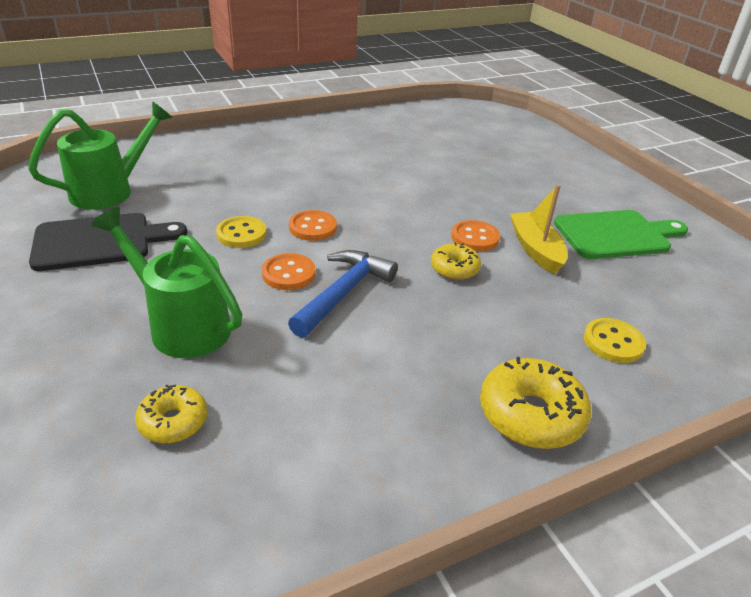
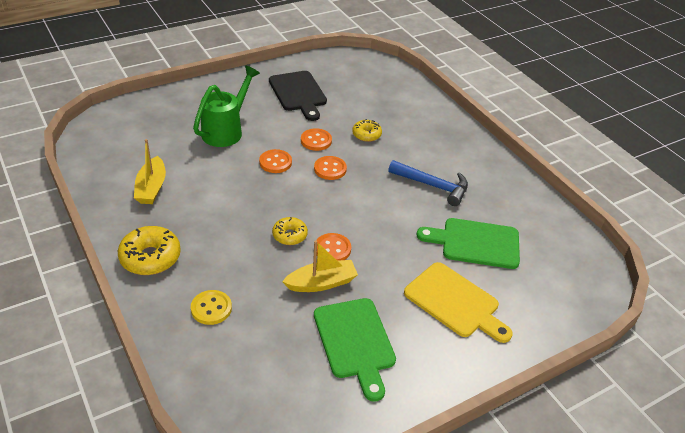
camera: 85 degrees right, 5 degrees up
green watering can [28,101,173,209] -> none
yellow donut [135,385,207,443] -> yellow donut moved to [352,119,382,142]
yellow button [216,216,267,248] -> orange button [301,128,332,151]
blue hammer [288,250,398,338] -> blue hammer moved to [388,160,468,206]
none -> yellow boat [134,139,166,204]
none -> yellow cutting board [404,262,513,343]
none -> green cutting board [416,218,520,269]

